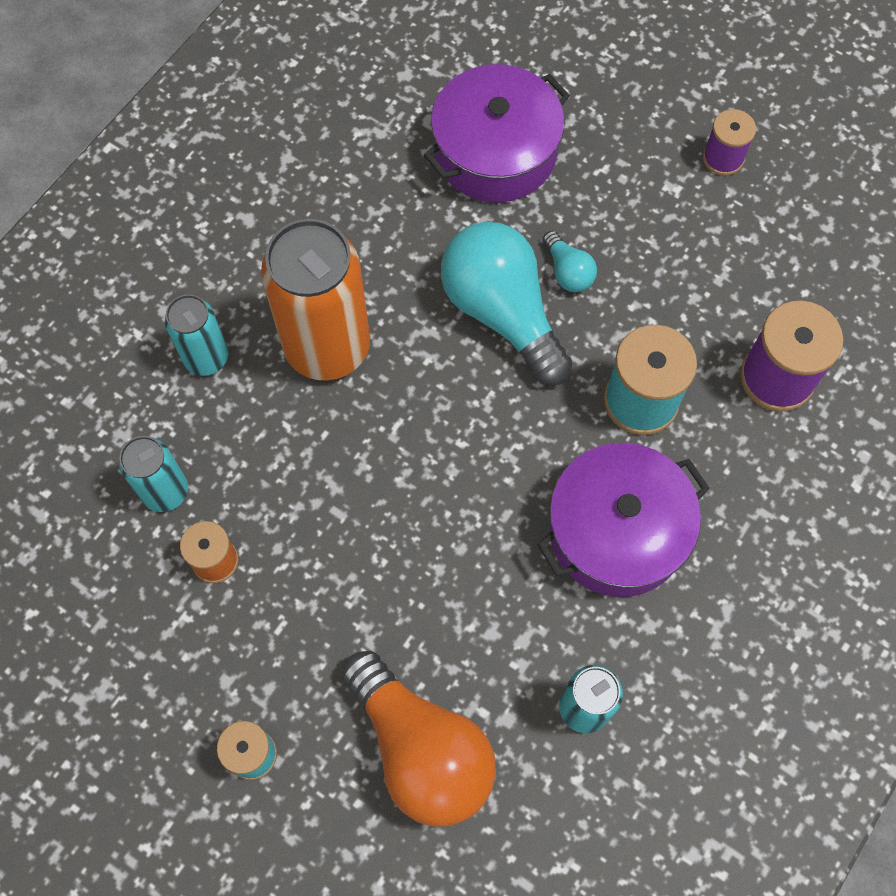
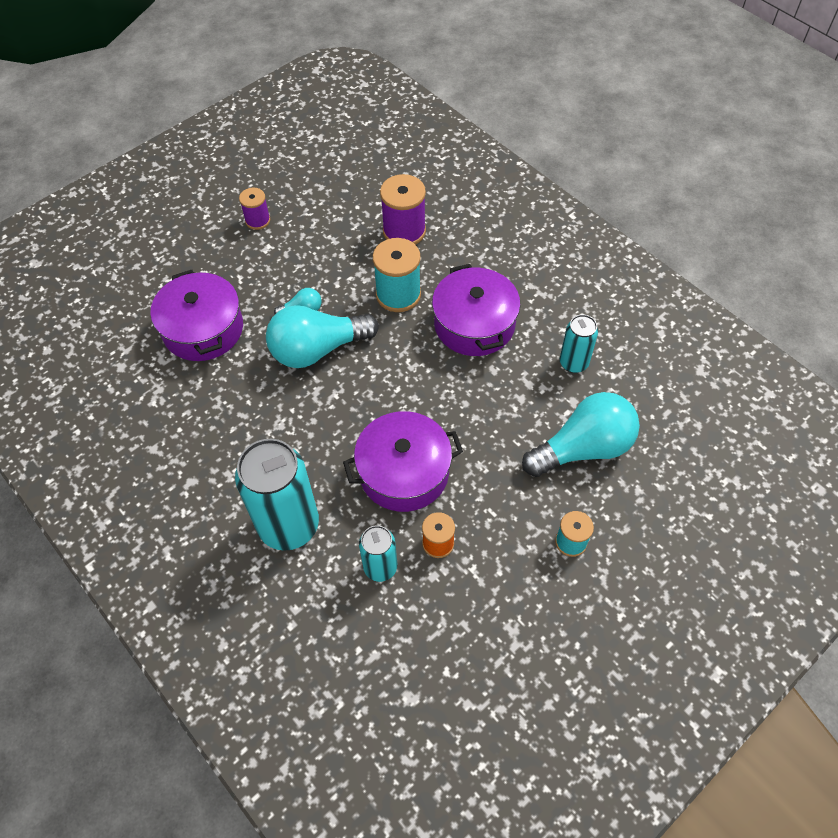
camera: 75 degrees left, 10 degrees down
turquoise can [165,294,228,376] -> turquoise can [235,439,319,551], size x1.87
orange can [261,219,370,381] -> none
orange light bulb [342,651,496,827] -> turquoise light bulb [522,392,640,477]
none -> purple pot [343,411,463,512]

